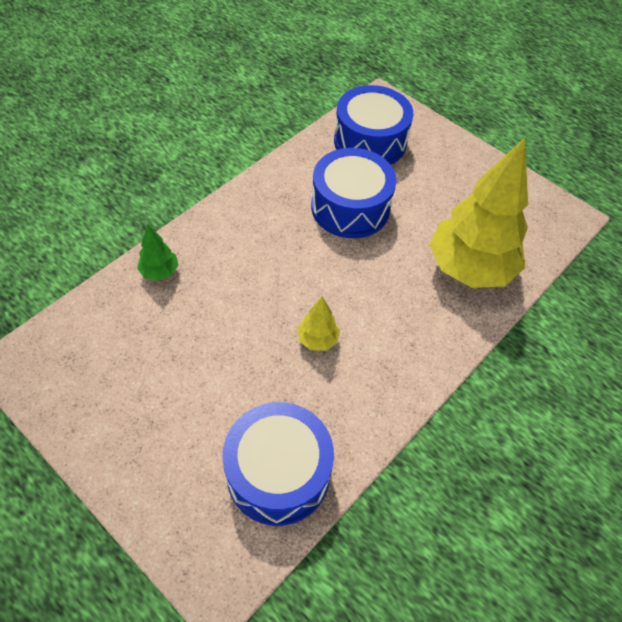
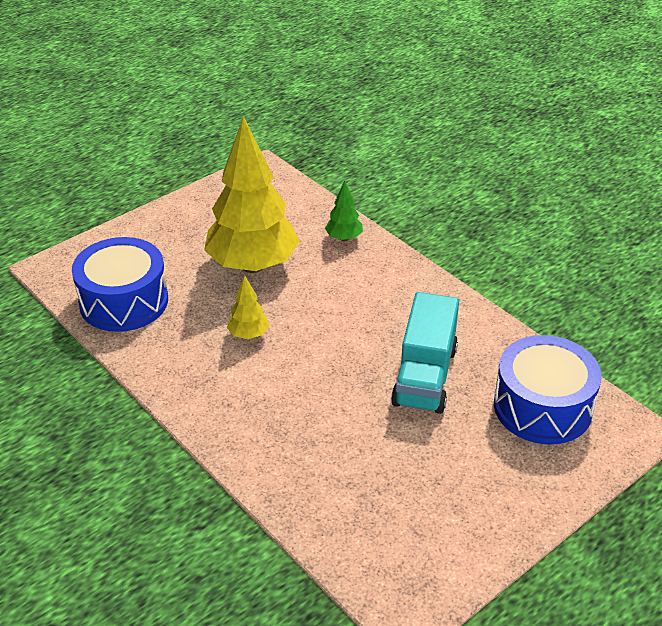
camera: 100 degrees right, 15 degrees down
blue drum [311,148,396,238] -> turquoise truck [391,292,459,414]
yellow tree [429,138,528,288] -> yellow tree moved to [204,116,300,273]

